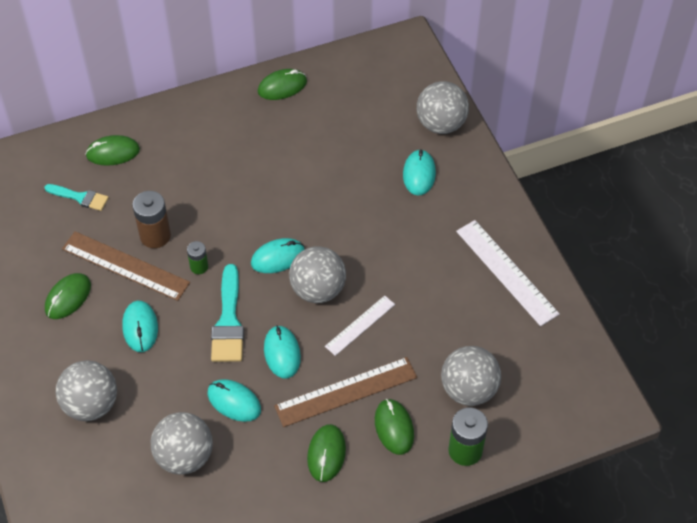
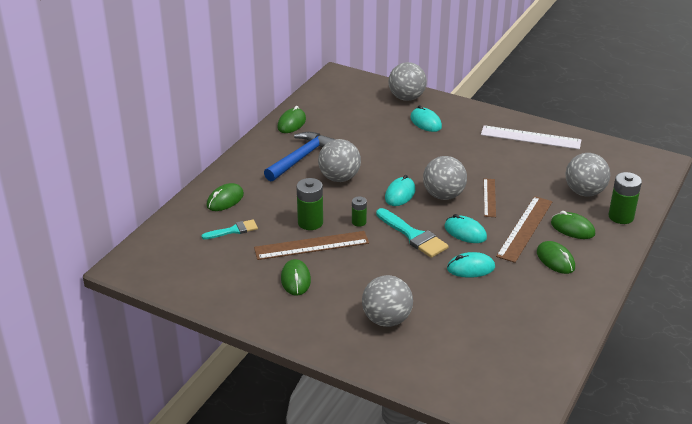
camera: 40 degrees left, 20 degrees down
turquoise mouse [122,301,158,352] -> none
brown battery [132,191,171,248] -> green battery [297,178,323,230]
grey ball [151,412,213,475] -> grey ball moved to [318,139,361,182]
white ruler [325,295,395,356] -> brown ruler [484,179,496,217]
none -> blue hammer [264,132,336,181]

